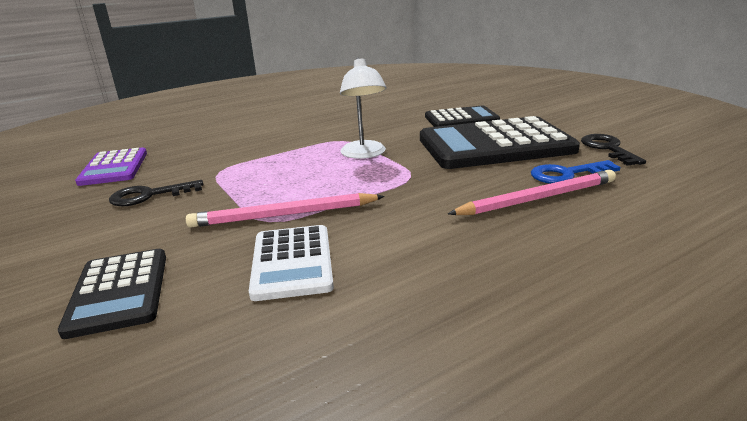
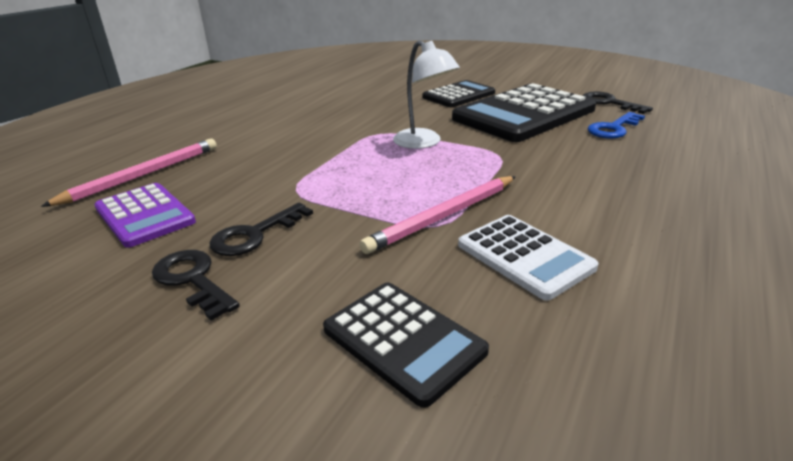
camera: 30 degrees left, 5 degrees up
pink pencil [448,170,616,215] -> pink pencil moved to [41,139,217,207]
none -> black key [152,250,240,321]

